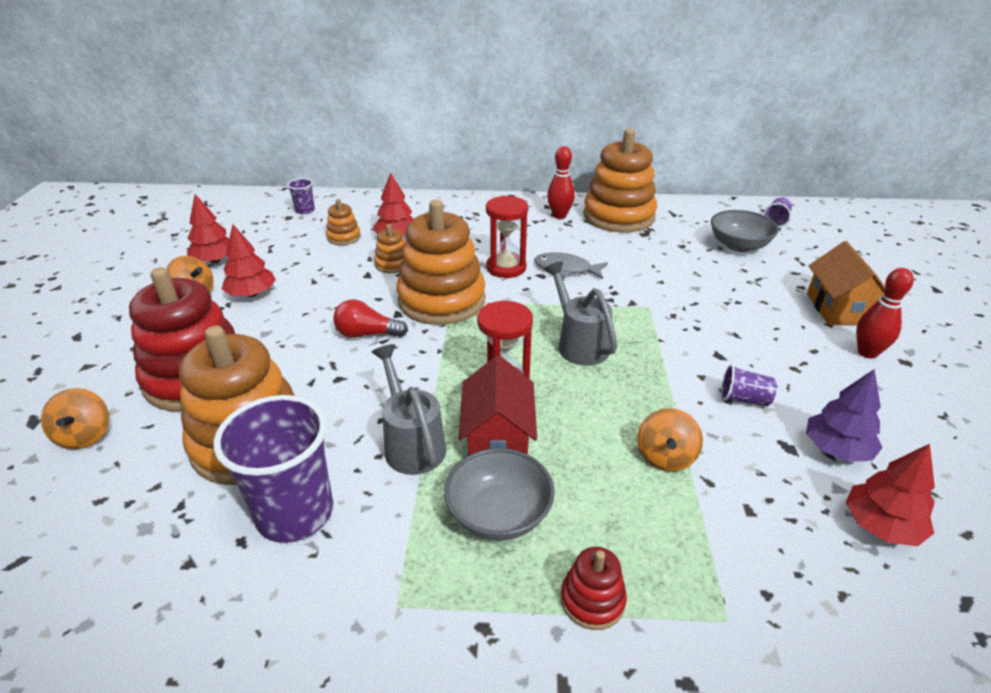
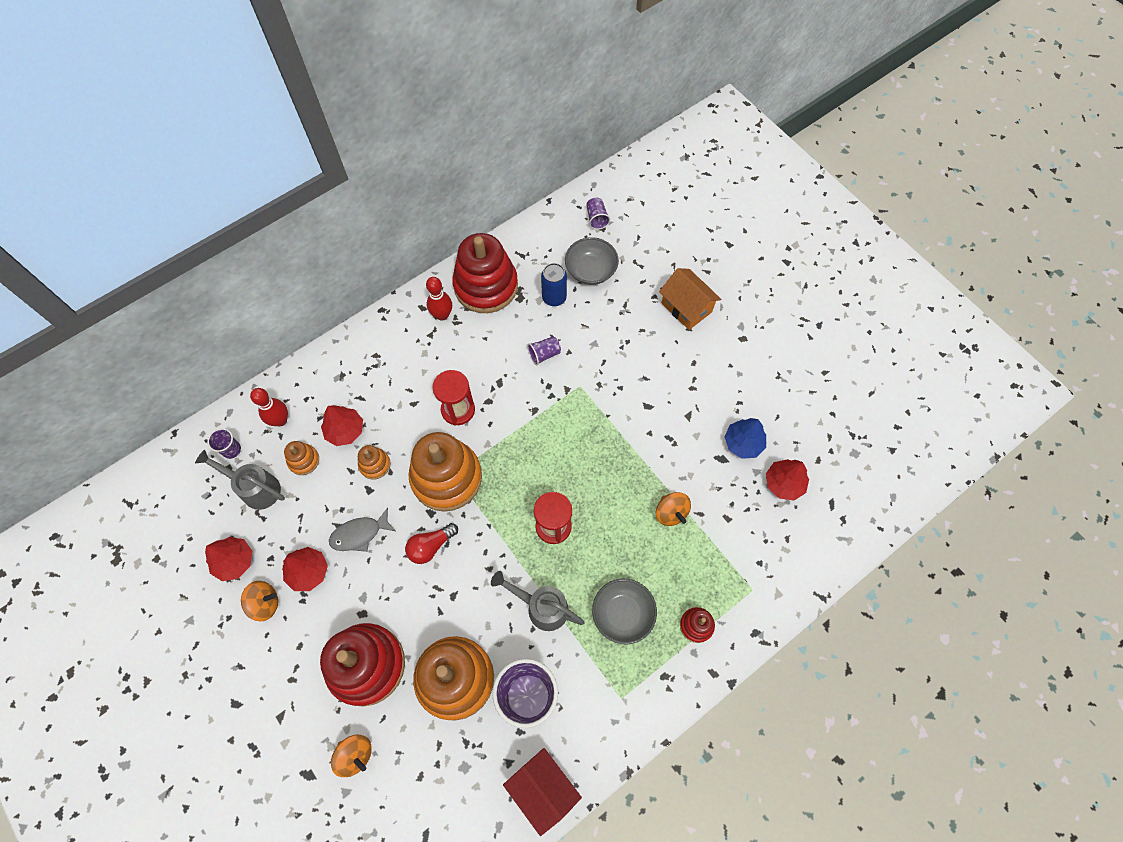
camera: 40 degrees left, 30 degrees up
red house [459,355,537,456] -> red house moved to [503,748,582,836]
grey fish [534,252,608,279] -> grey fish moved to [329,507,395,552]
grey watering can [544,261,617,366] -> grey watering can moved to [195,450,285,510]
orange stacking toy [583,129,657,233] -> red stacking toy [452,233,518,313]
purple cup [721,365,777,406] -> purple cup moved to [527,336,561,365]
purple tree [806,369,883,462] -> blue tree [725,418,766,459]
red bowling pin [856,268,914,359] -> red bowling pin moved to [250,388,288,426]
none -> blue can [541,263,567,306]

